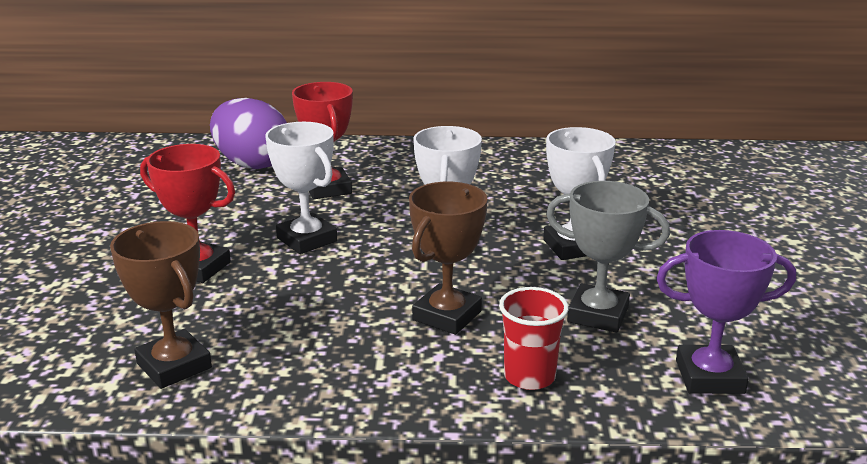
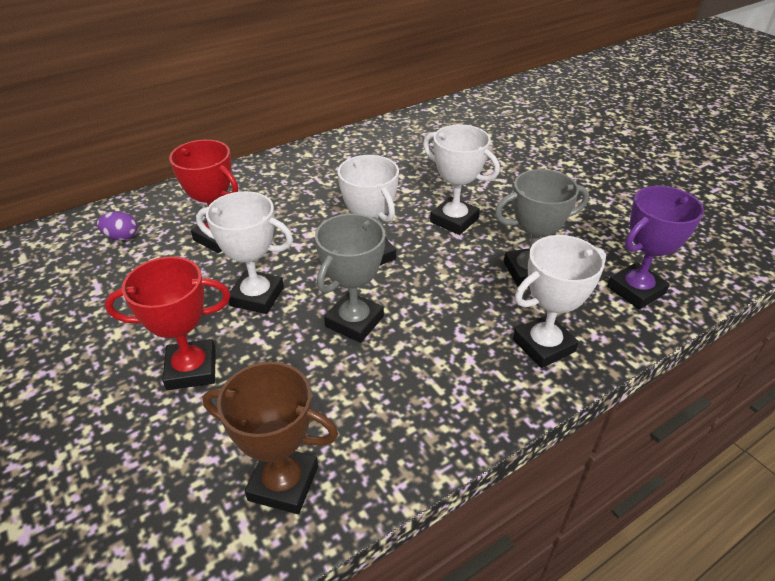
camera: 35 degrees left, 15 degrees up
purple egg [210,98,287,169] -> purple egg [97,211,138,240], size x0.44
brown trophy [409,182,487,335] -> none
red cup [499,287,569,390] -> white trophy [513,235,606,368]
none -> grey trophy [315,214,385,343]

